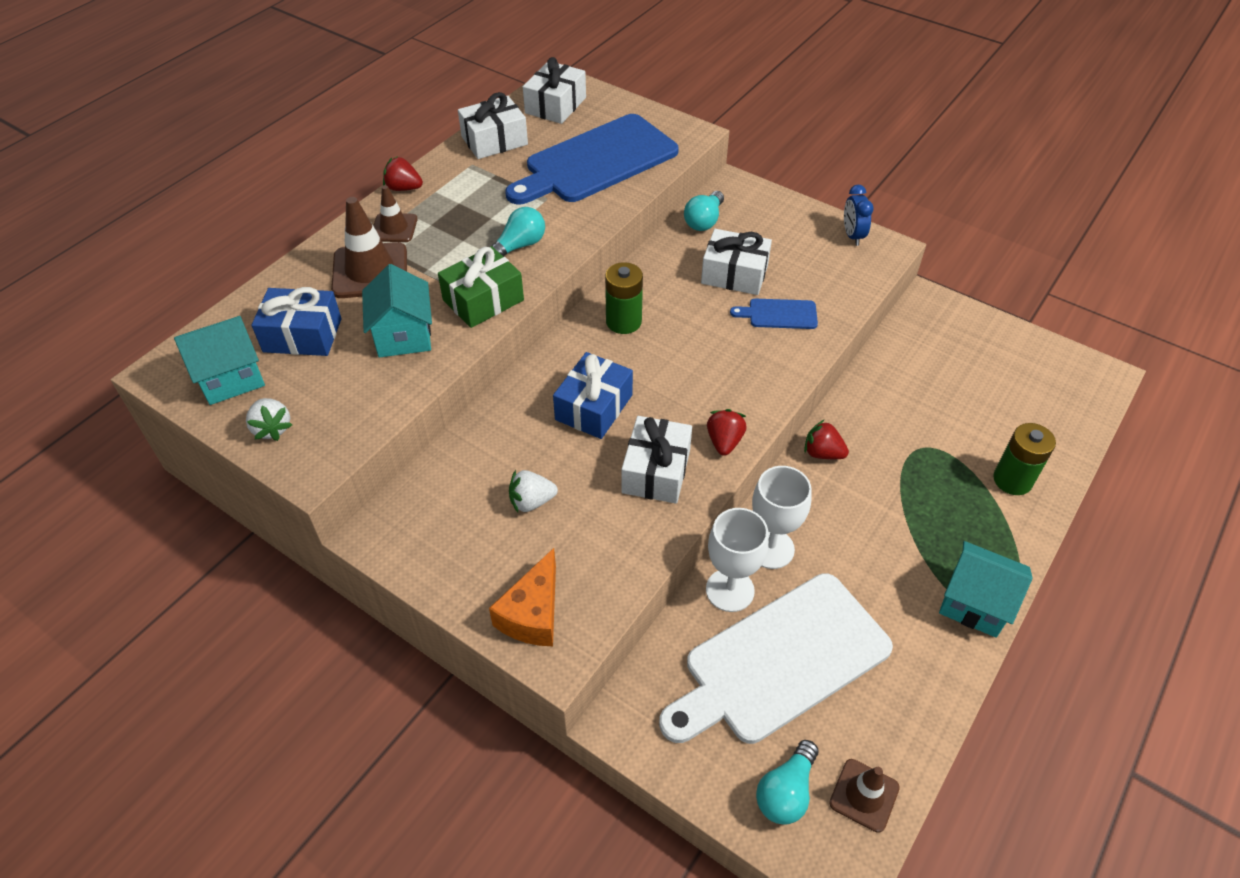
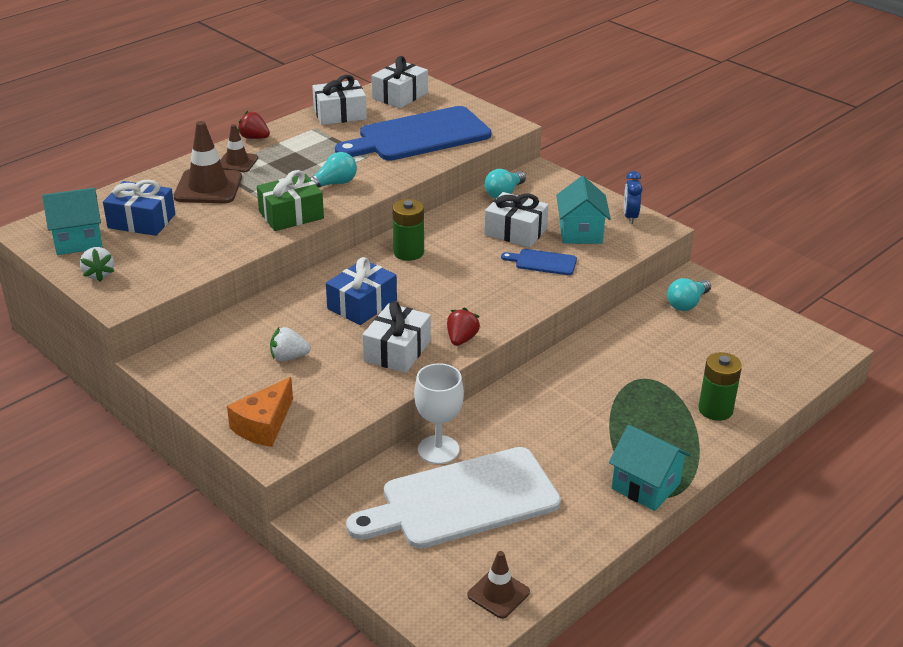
camera: 10 degrees right, 15 degrees down
turquoise house [362,264,432,358] -> turquoise house moved to [556,176,611,244]
white goblet [752,466,812,569] -> none
turquoise light bulb [756,740,819,825] -> turquoise light bulb moved to [667,278,711,311]
red strawberry [804,420,849,459] -> none

